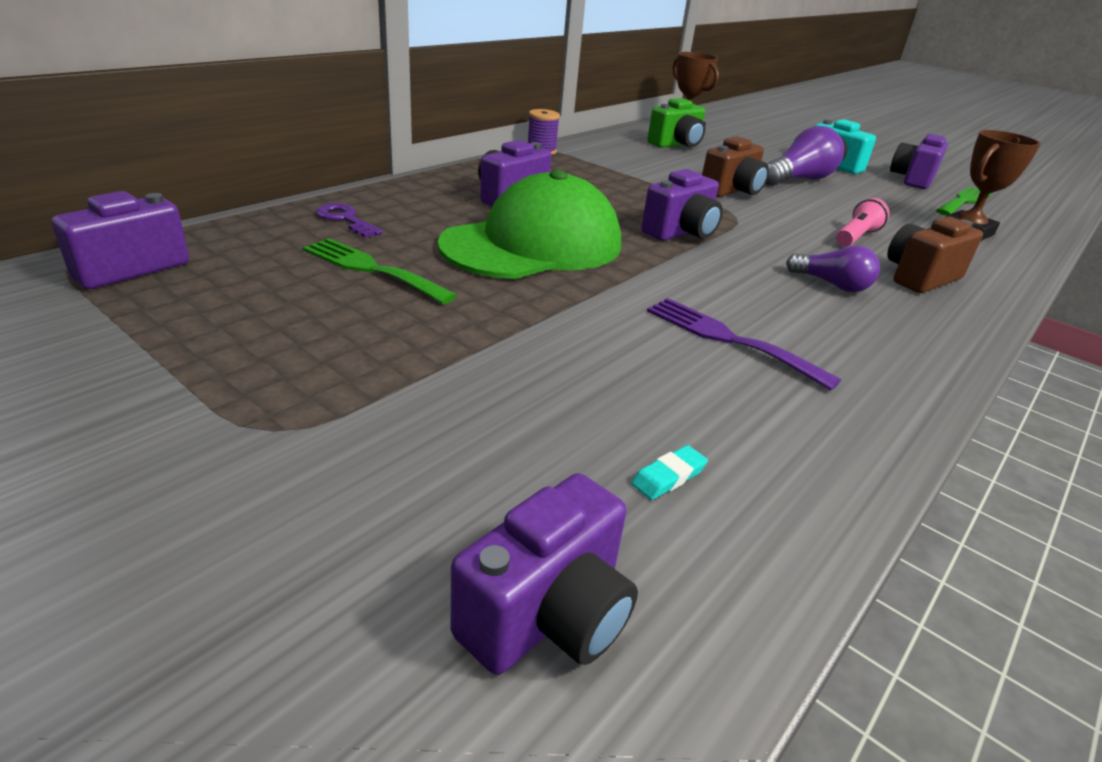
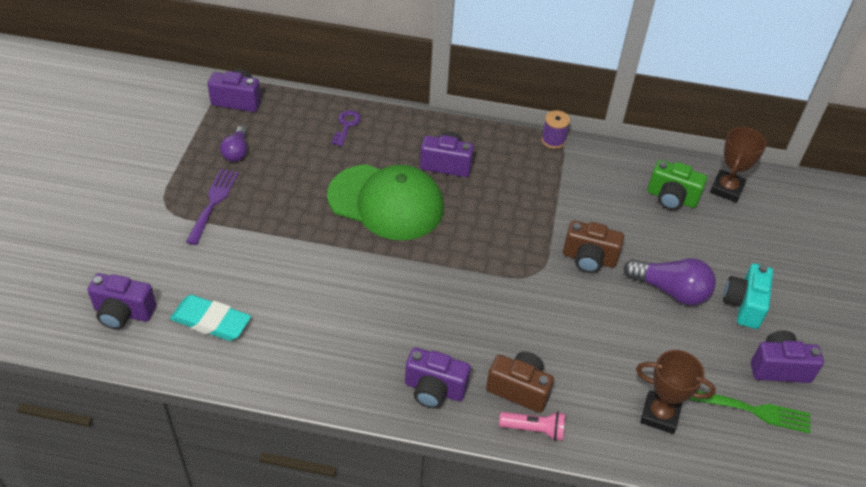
camera: 60 degrees right, 15 degrees up
green fork [303,238,457,304] -> none
turquoise eraser [631,445,708,500] -> turquoise eraser [170,295,251,341], size x2.32
purple camera [641,169,723,241] -> purple camera moved to [405,347,471,408]
purple fork [647,298,841,391] -> purple fork moved to [186,169,239,245]
purple light bulb [786,245,880,292] -> purple light bulb moved to [220,126,247,162]
pink flashlight [836,198,889,247] -> pink flashlight moved to [499,411,565,441]

